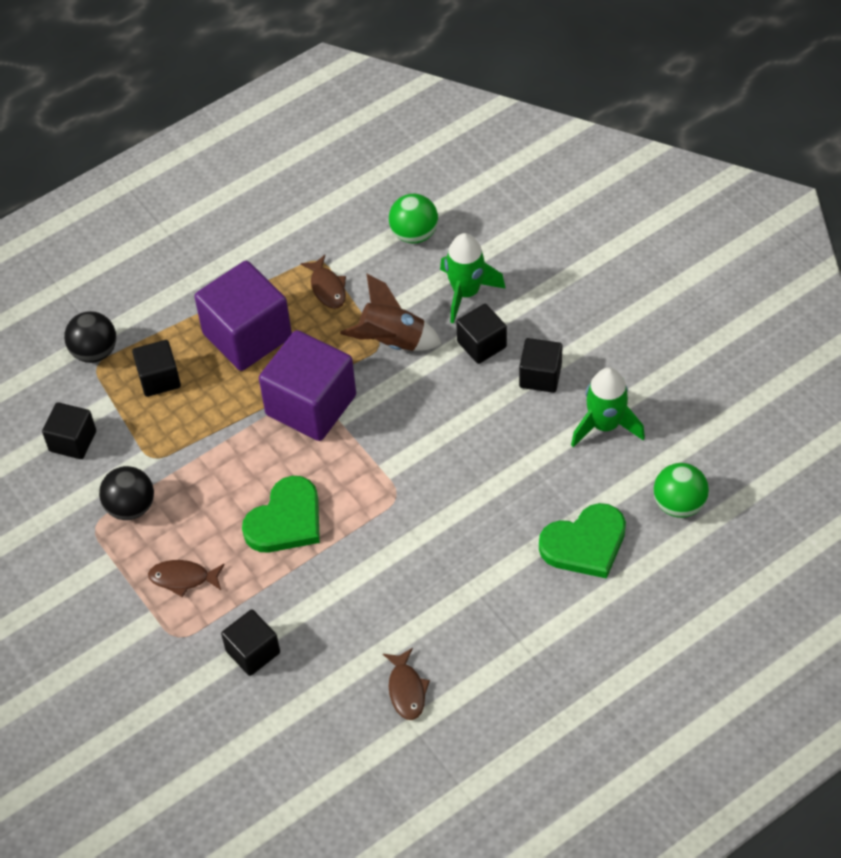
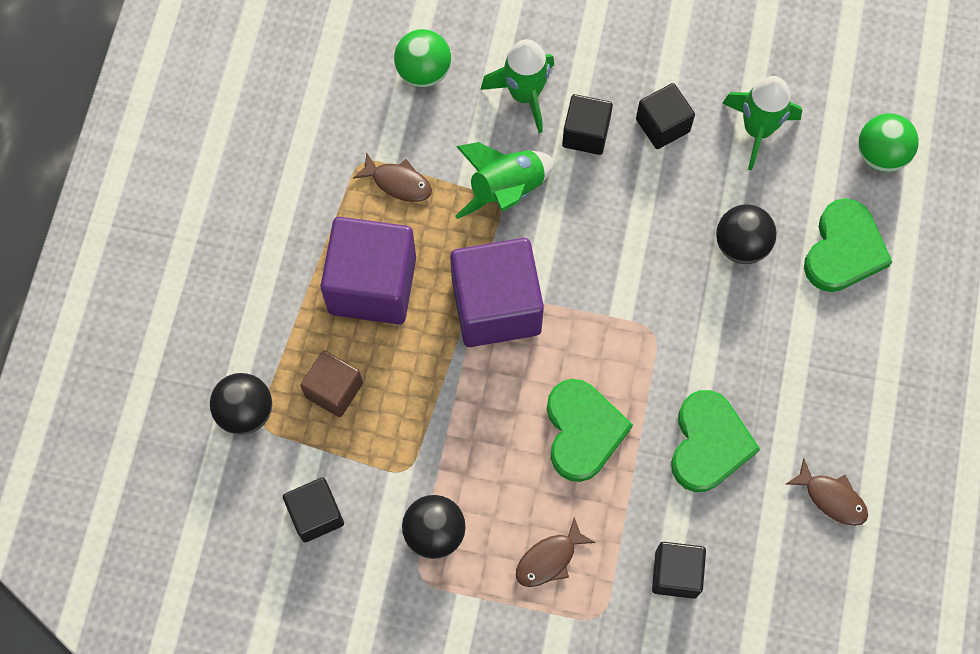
camera: 45 degrees left, 15 degrees up
black cube [132,340,181,397] -> brown cube [300,351,363,417]
brown rocket [340,274,442,351] -> green rocket [456,142,555,219]
none -> green heart [671,390,760,492]
none -> black ball [716,204,776,264]

